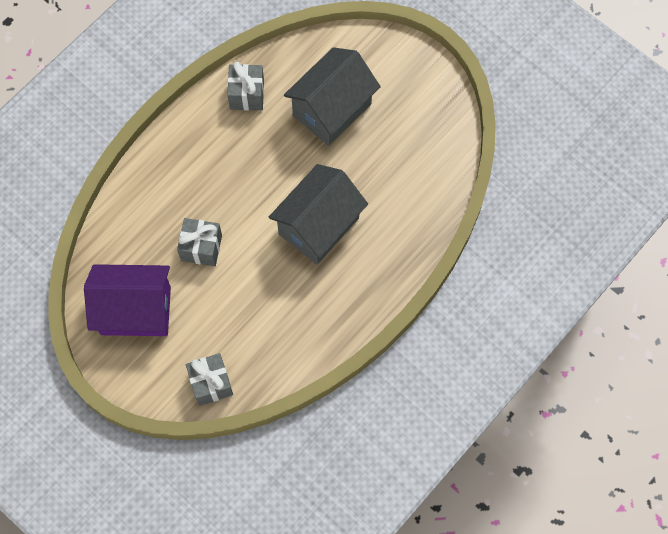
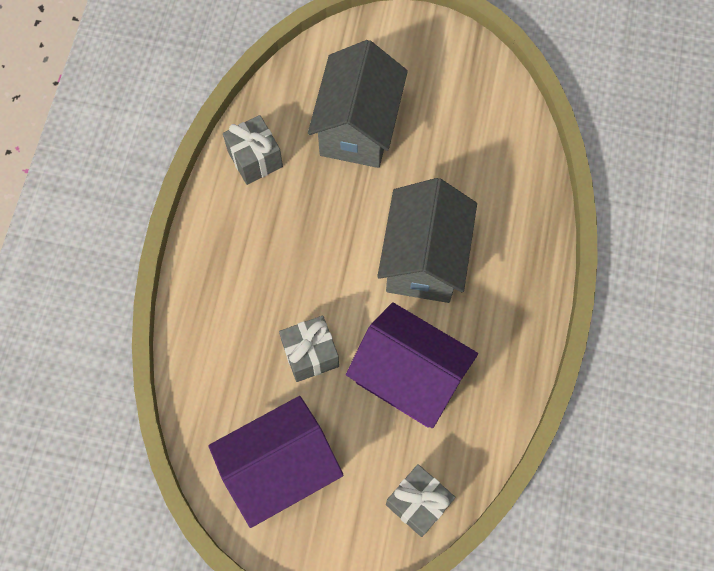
camera: 30 degrees left, 0 degrees up
none -> purple house [346,302,478,428]

